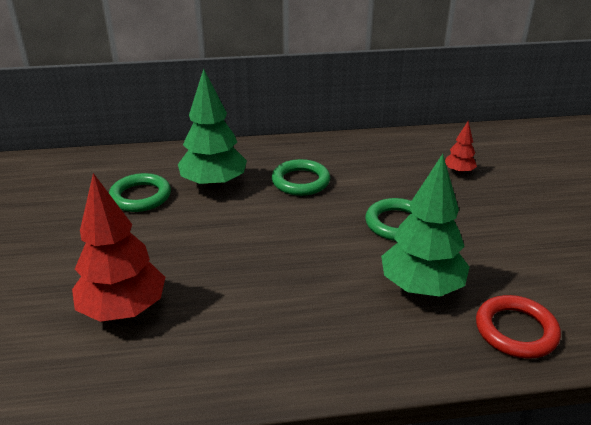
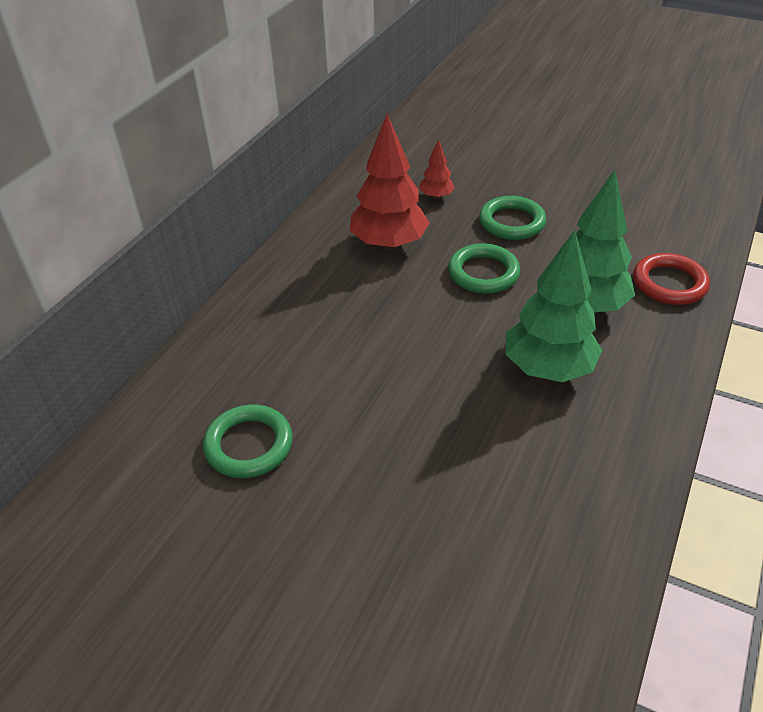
camera: 55 degrees left, 10 degrees up
red tree [72,173,166,322] -> red tree moved to [350,114,429,250]
green tree [178,69,247,189] -> green tree moved to [506,230,602,382]
green ring [272,159,330,196] -> green ring moved to [479,196,546,240]

